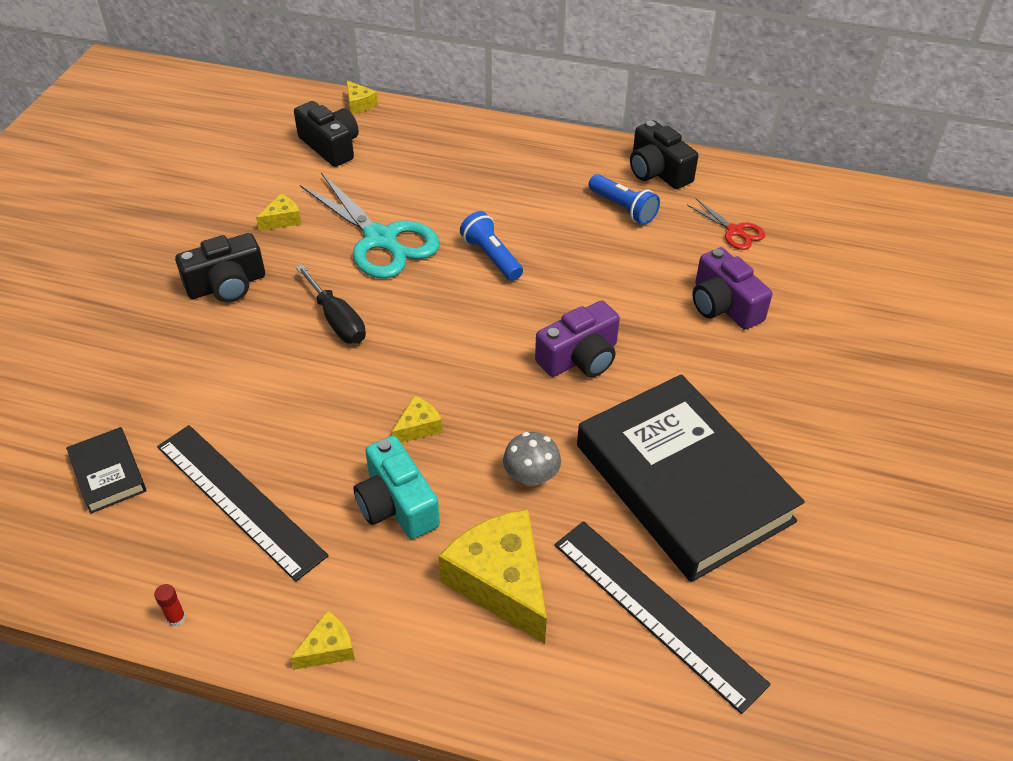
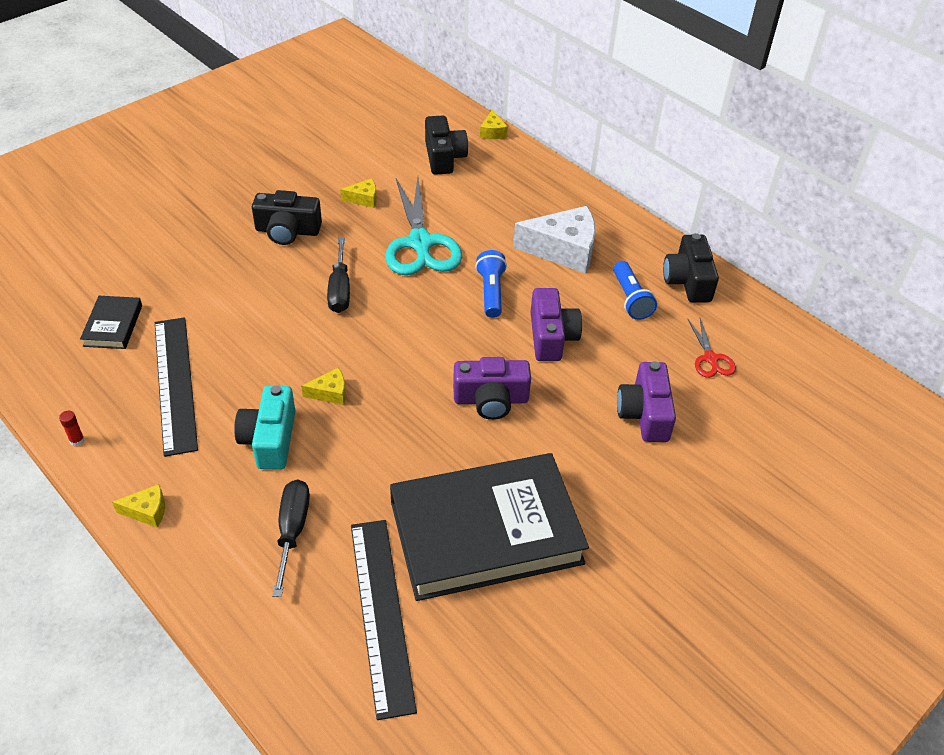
camera: 30 degrees right, 0 degrees up
yellow cheese [439,509,547,644] -> black screwdriver [272,479,310,597]
grey mushroom [503,432,561,486] -> none
black book [577,374,805,582] -> black book turned 75 degrees clockwise [390,453,589,601]
none -> white cheese [513,206,596,274]
none -> purple camera [530,288,582,361]

